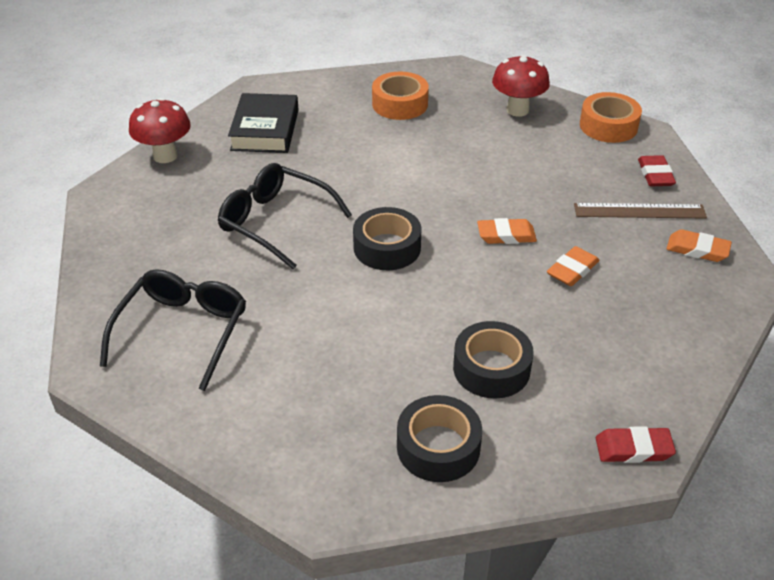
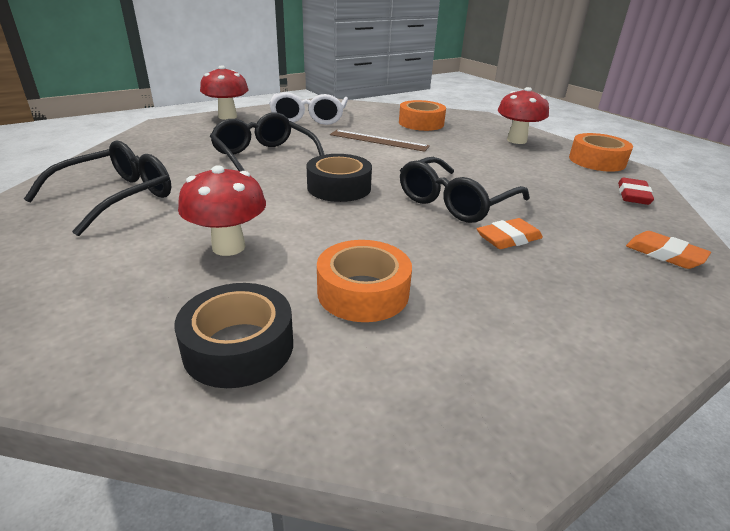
camera: 20 degrees right, 10 degrees down
black book [228,93,299,153] -> white glasses [269,92,348,125]
black tape [453,321,534,399] -> orange tape [317,240,412,322]
orange eraser [477,218,537,244] -> black glasses [400,157,530,223]
brown ruler [574,203,707,219] -> brown ruler moved to [330,130,430,152]
red eraser [596,426,676,463] -> none
none -> red mushroom [178,165,266,256]

